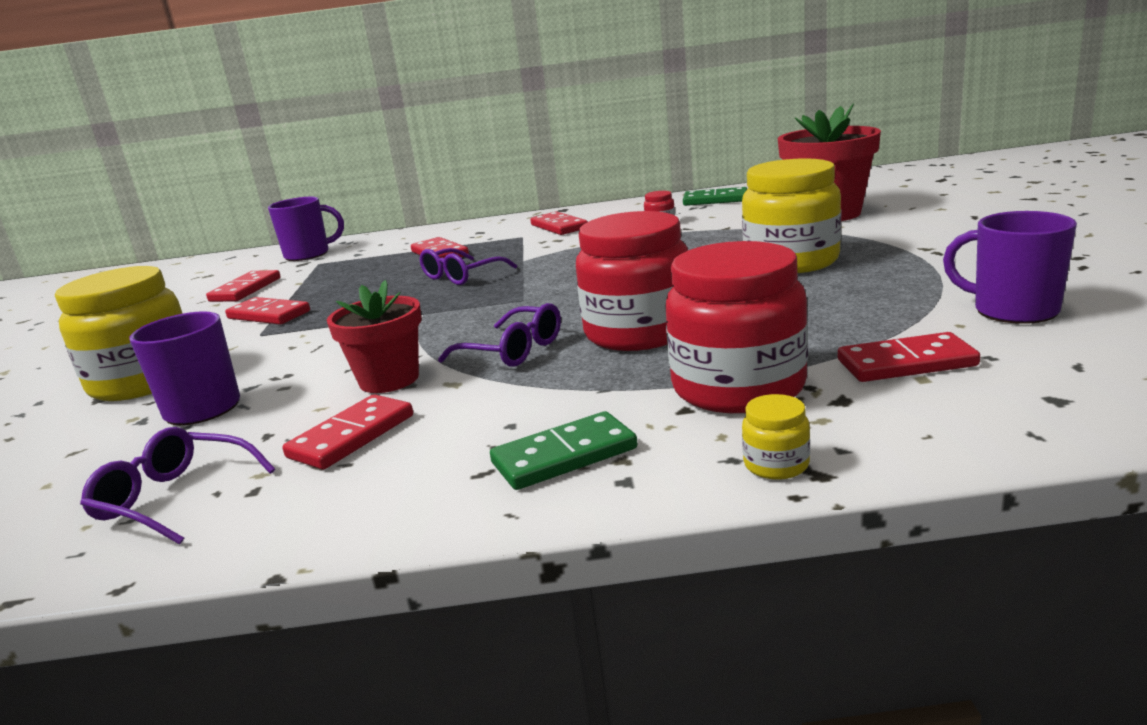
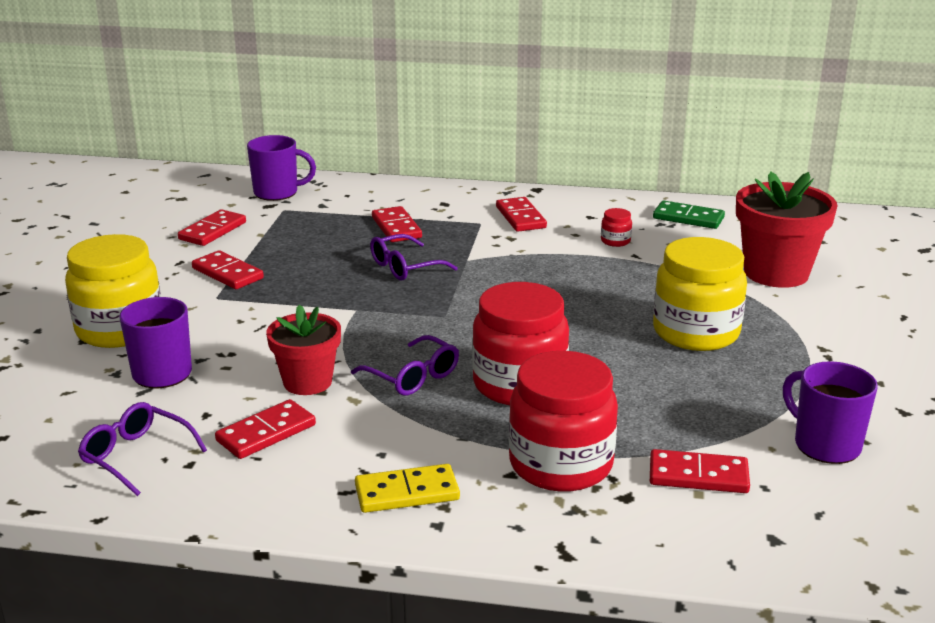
camera: 10 degrees right, 5 degrees up
green domino [490,411,638,490] -> yellow domino [355,464,460,513]
yellow jar [742,394,810,480] -> none

